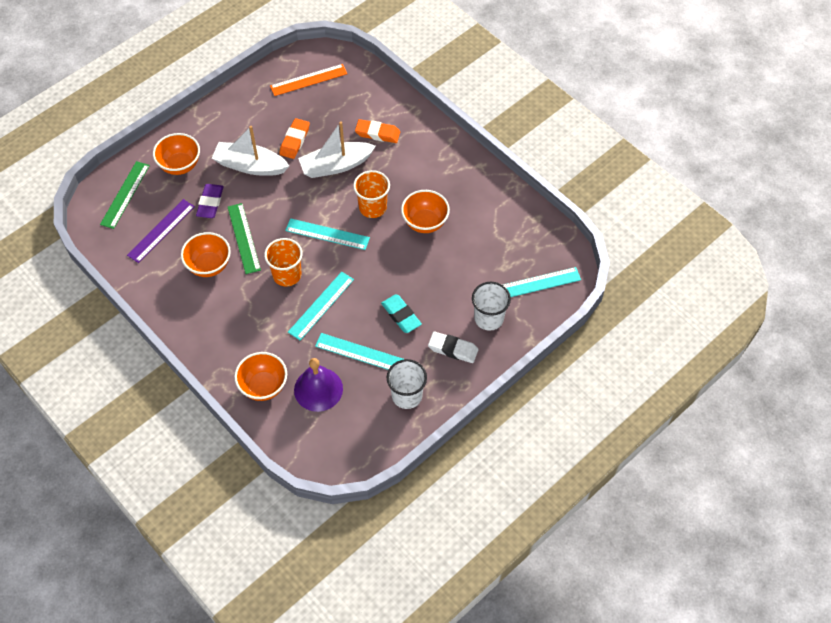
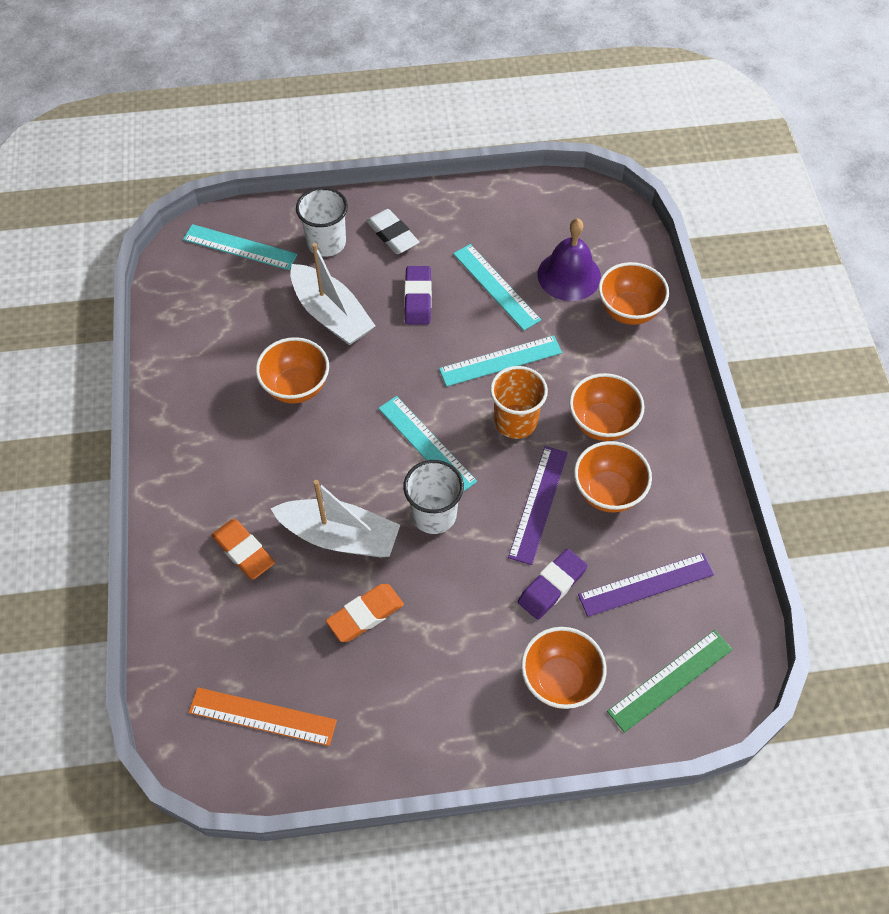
camera: 145 degrees left, 0 degrees up
white boat [212,126,289,176] -> white boat moved to [290,243,375,346]
green ruler [228,203,261,274] -> purple ruler [508,446,568,565]
orange cup [353,170,390,218] -> none
turquoise eraser [381,295,422,333] -> purple eraser [404,266,432,325]
white cup [387,359,427,409] -> white cup moved to [403,460,464,534]
none -> orange bowl [569,373,645,441]

